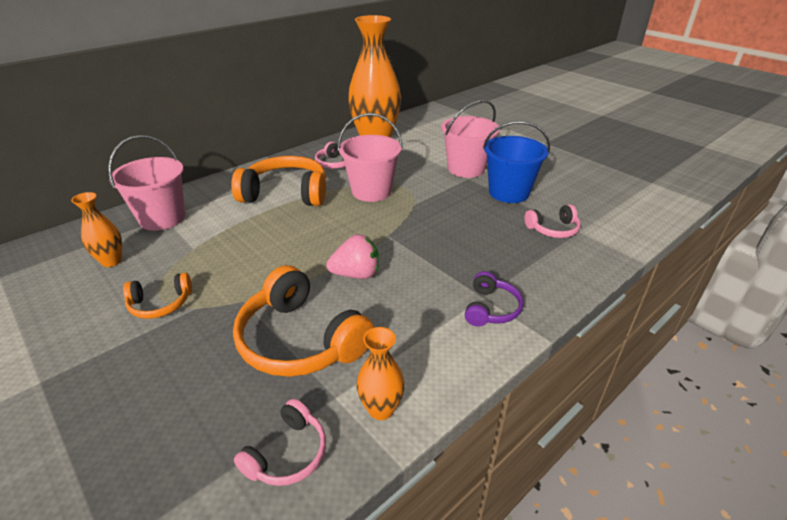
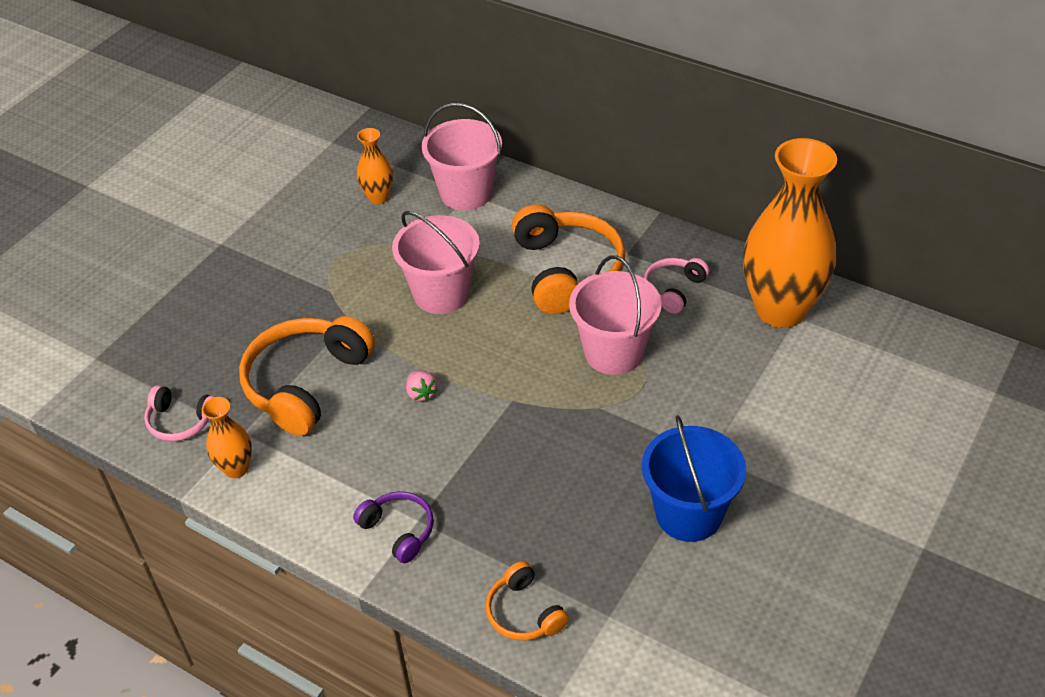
camera: 75 degrees right, 10 degrees up
orange headphones [123,273,192,319] -> orange headphones moved to [485,561,569,641]
pink strawberry [326,234,379,279] -> pink strawberry [406,370,437,401], size x0.59
pink bucket [441,100,500,178] -> pink bucket moved to [392,211,480,314]
purple headphones [465,271,523,327] -> purple headphones turned 135 degrees counterclockwise [353,491,434,563]
pink headphones [525,205,581,238] -> none

